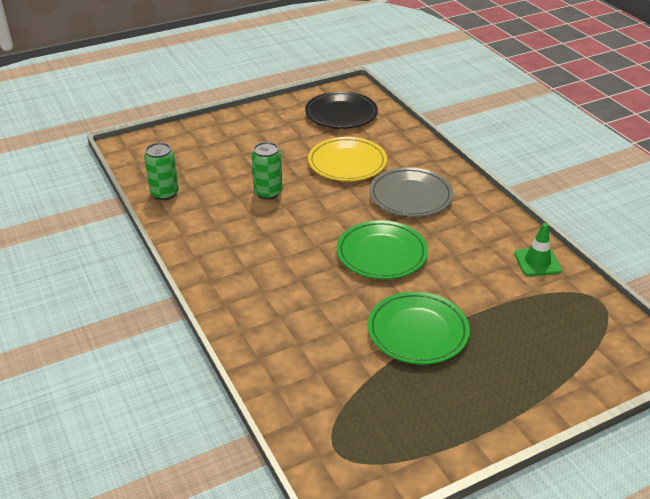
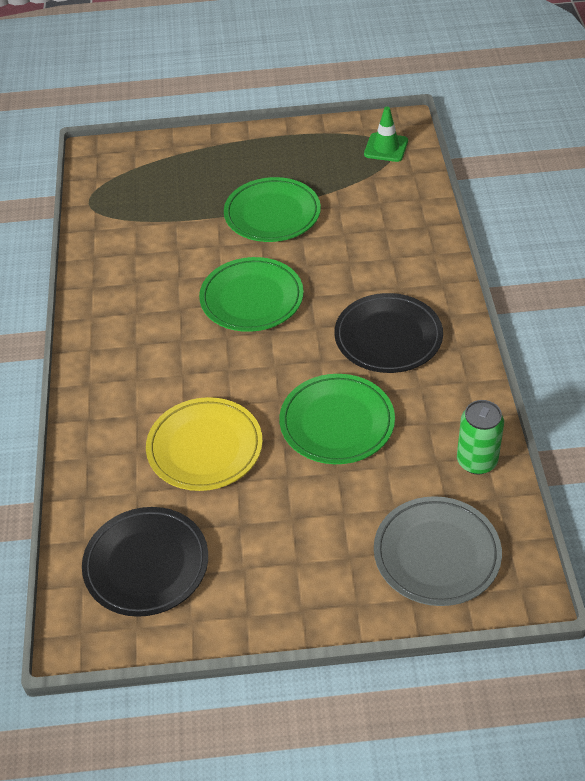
camera: 155 degrees left, 10 degrees up
green can [252,142,283,200] -> green plate [279,374,395,464]
grey plate [370,167,453,217] -> grey plate moved to [374,496,502,606]
green traffic cone [514,223,562,276] -> green traffic cone moved to [364,107,408,162]
none -> black plate [334,293,443,373]

